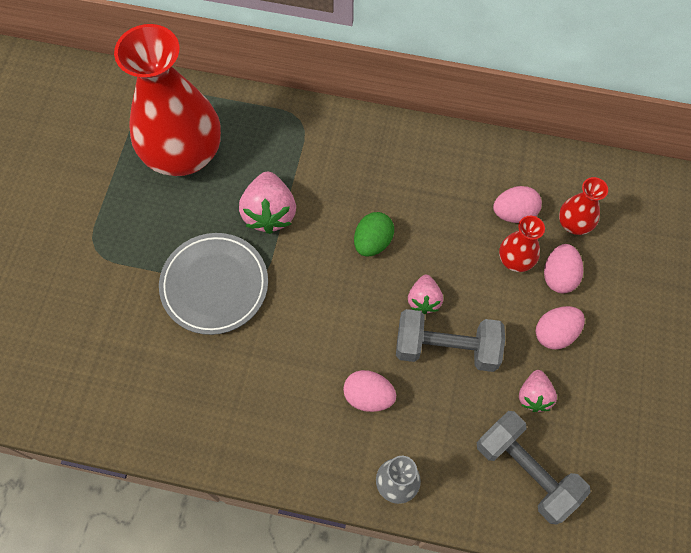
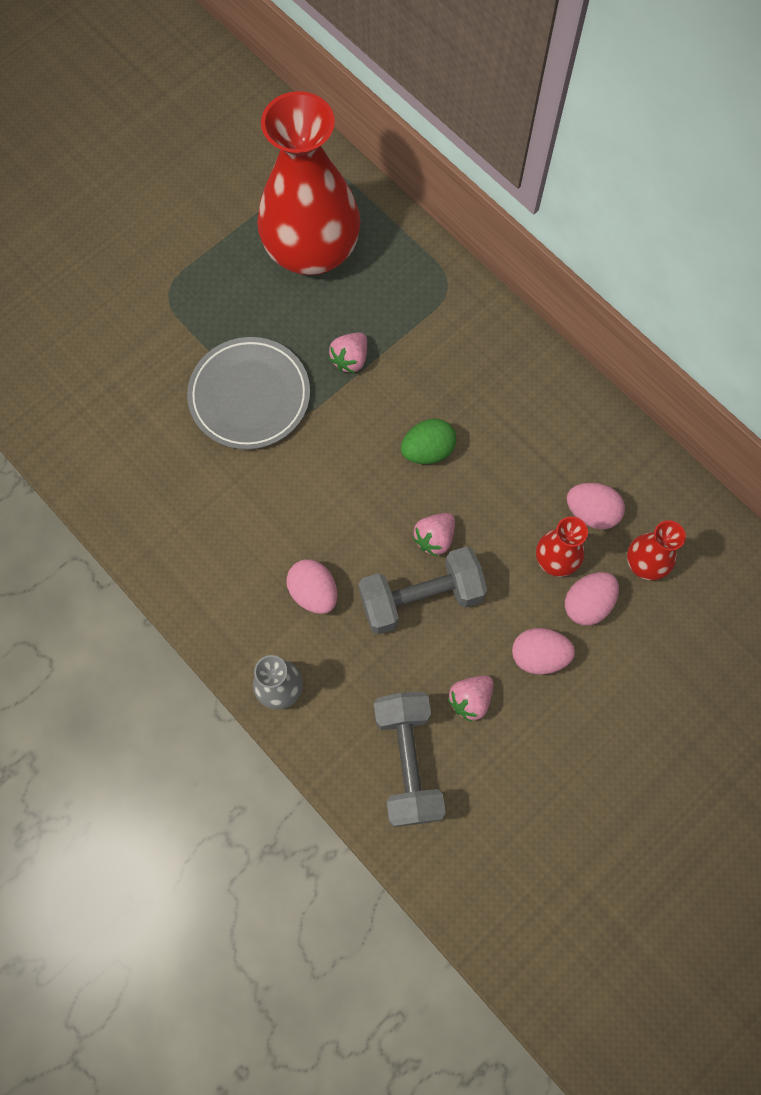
camera: 35 degrees right, 5 degrees up
pink strawberry [239,172,296,234] -> pink strawberry [329,333,367,373], size x0.60
grey dumbbell [396,309,505,372] -> grey dumbbell turned 60 degrees counterclockwise [358,546,487,634]

